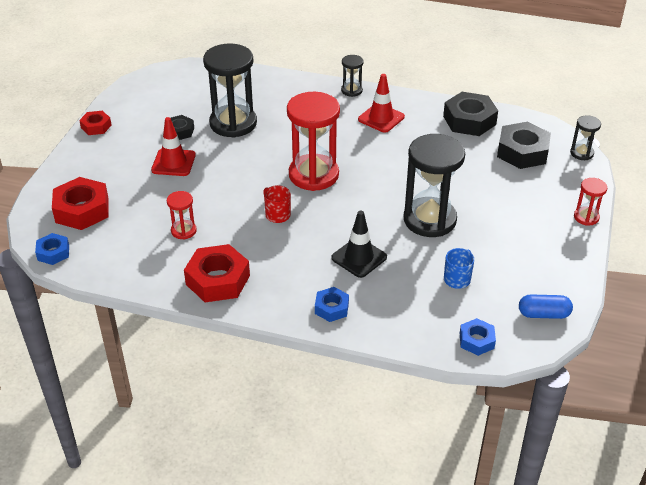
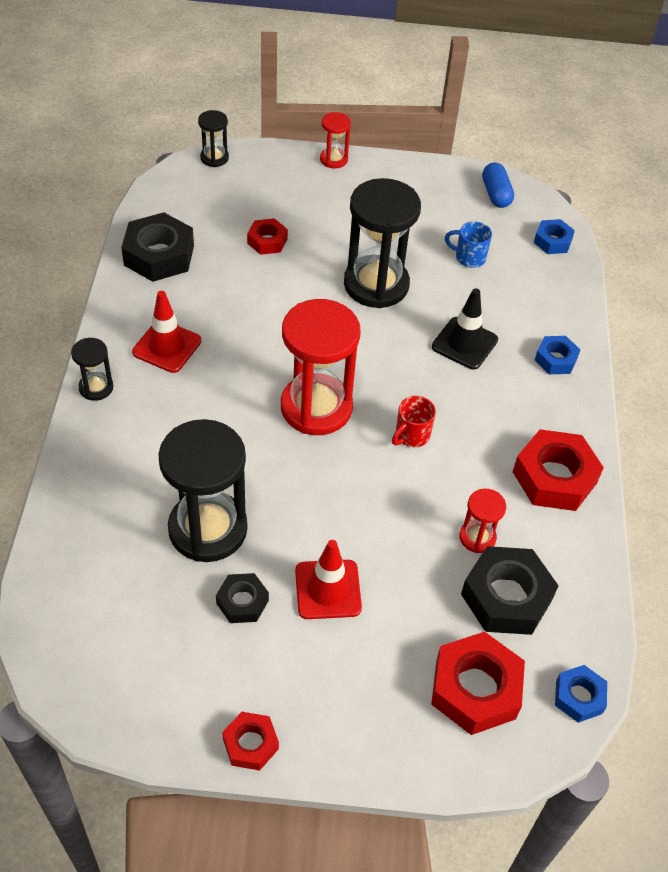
camera: 105 degrees left, 10 degrees up
black nut [497,122,551,169] -> black nut moved to [461,546,559,635]
none -> red nut [247,218,288,255]

